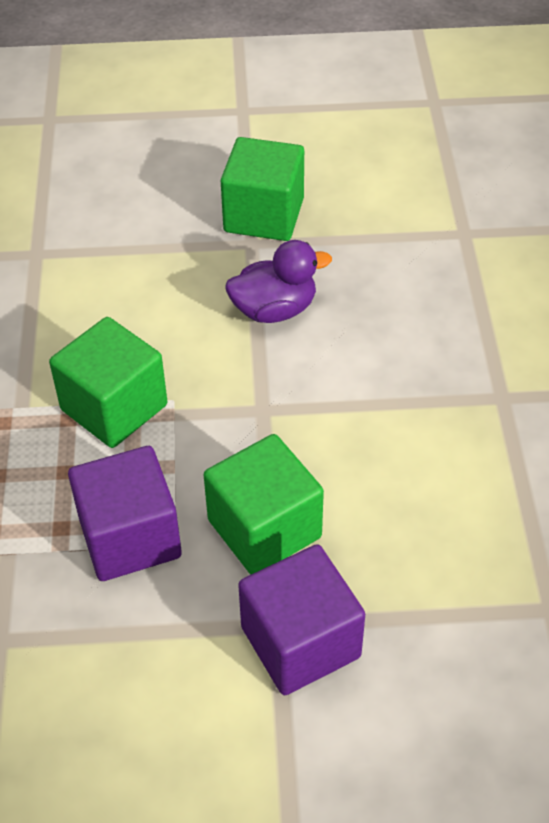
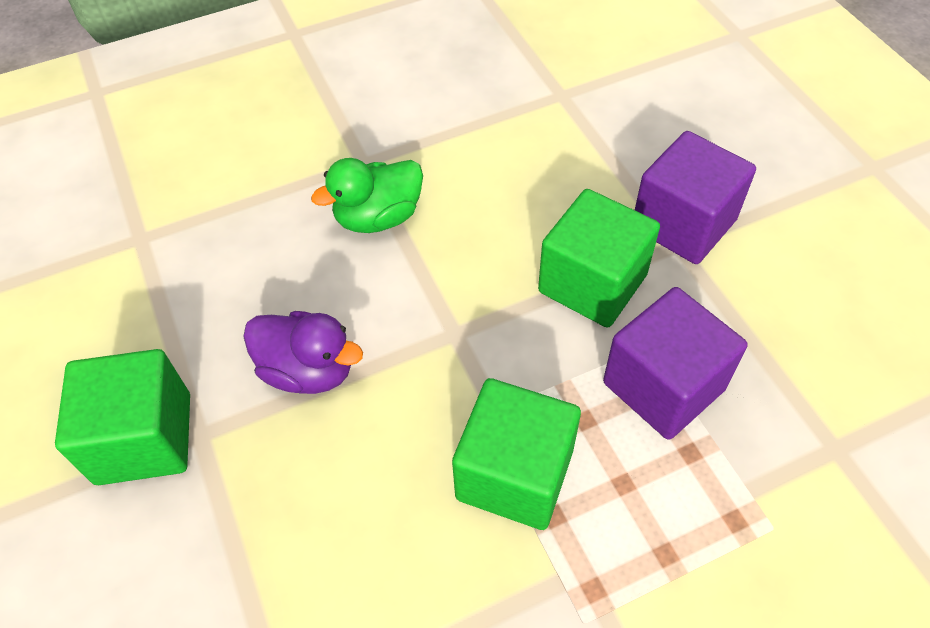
camera: 110 degrees left, 5 degrees up
purple duck [225,240,332,323] -> purple duck turned 150 degrees clockwise [243,311,363,394]
none -> green duck [311,158,423,233]

